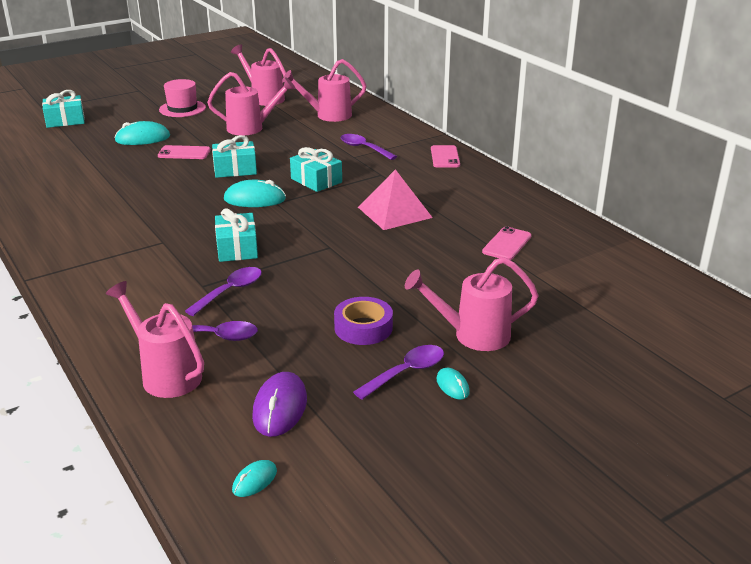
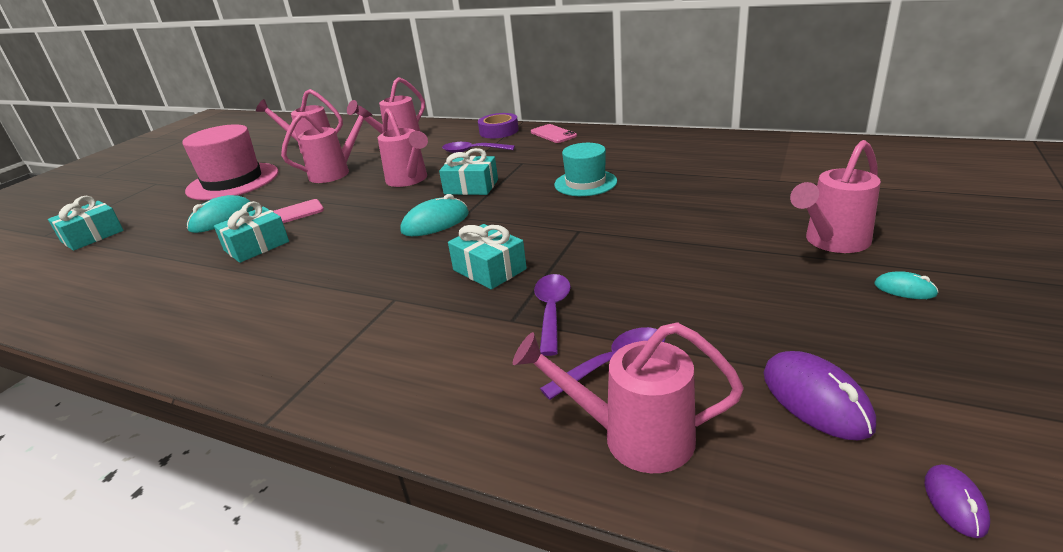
camera: 30 degrees left, 0 degrees up
pink hat [159,79,206,117] -> pink hat [182,124,279,200], size x1.65
turquoise gift [212,135,257,178] -> turquoise gift moved to [214,201,289,263]
turquoise mouse [232,460,277,497] -> purple mouse [925,464,990,538]
purple tape [334,297,393,345] -> purple tape moved to [478,113,519,138]
purple spoon [353,345,444,400] -> none
pink pyramid [358,169,433,230] -> turquoise hat [554,143,617,196]
pink phone [482,226,532,260] -> none
none -> pink watering can [378,108,428,187]

